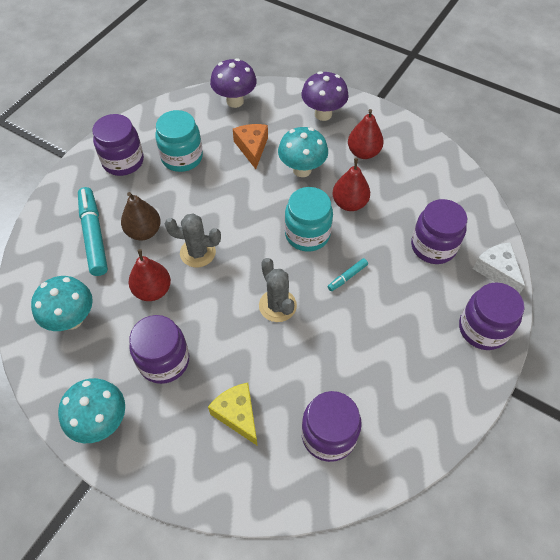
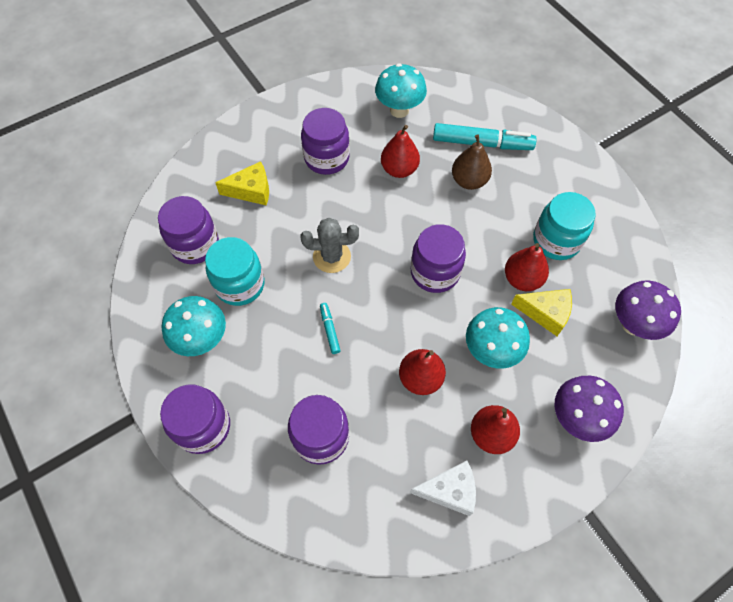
camera: 115 degrees right, 5 degrees up
turquoise mushroom [58,378,125,443] -> turquoise mushroom moved to [161,296,226,356]
purple jar [93,114,144,176] -> purple jar moved to [411,224,466,293]
grey cactus [165,213,221,267] -> none
orange cheese [233,124,268,169] -> yellow cheese [511,289,572,336]
turquoise jar [285,187,333,252] -> turquoise jar moved to [205,237,265,306]
white cheese [473,242,525,294] -> white cheese moved to [410,461,476,516]
none -> red pear [505,243,549,291]

